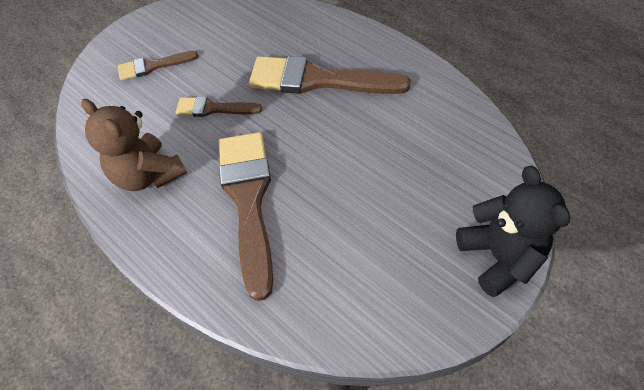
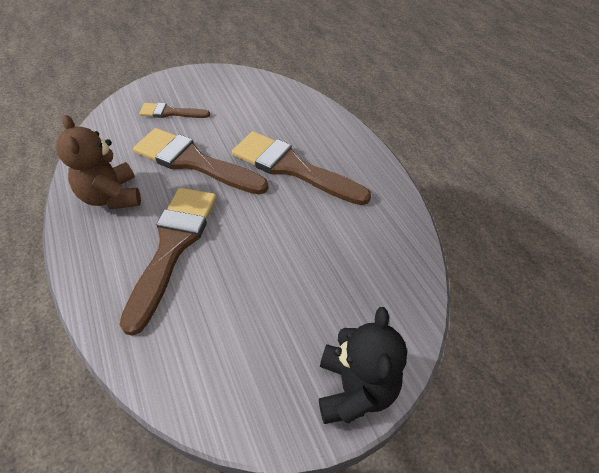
camera: 20 degrees right, 5 degrees down
brown brush [175,96,262,117] -> brown brush [133,128,269,194], size x1.91

